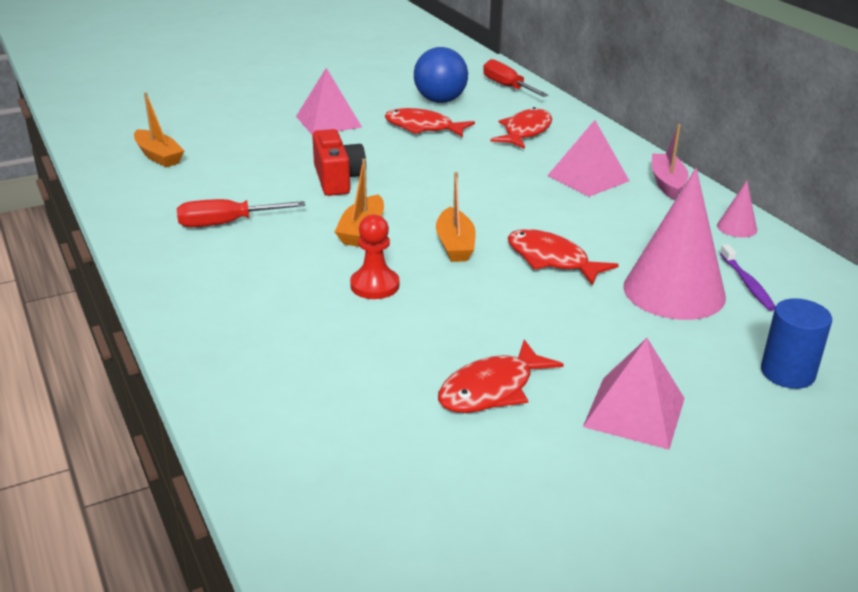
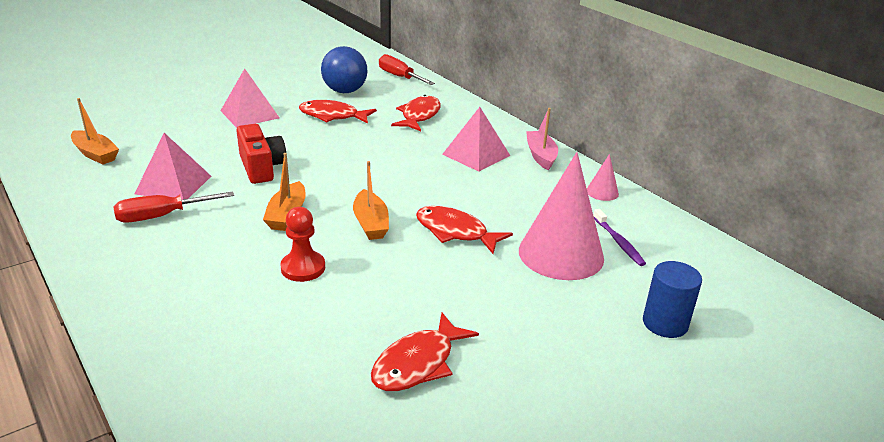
camera: 10 degrees left, 0 degrees up
pink pyramid [583,338,685,450] -> pink pyramid moved to [135,133,211,200]

